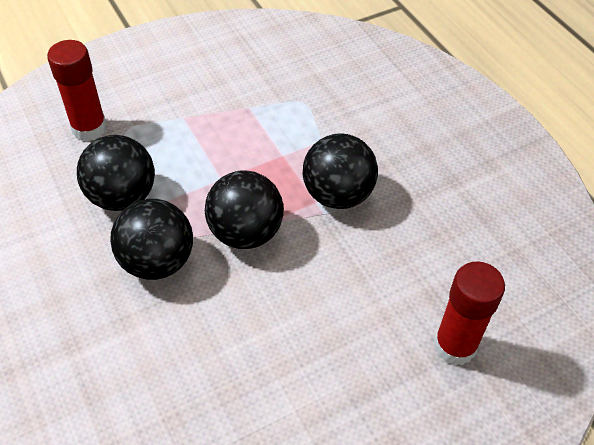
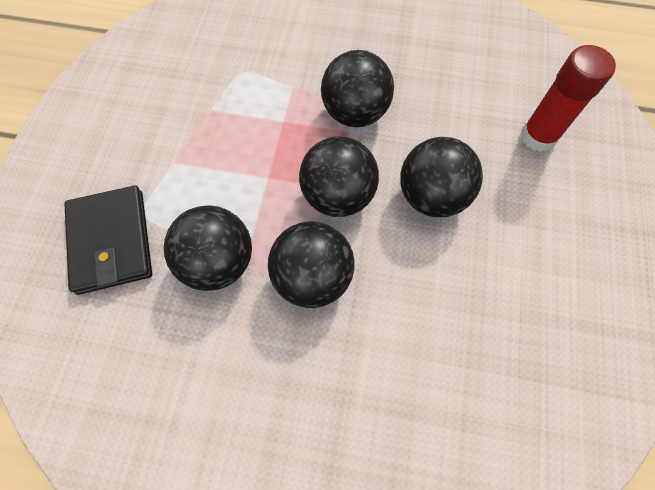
camera: 50 degrees left, 15 degrees up
red glue stick [47,40,107,141] -> black wallet [64,186,152,295]
none -> black ball [400,137,483,217]

